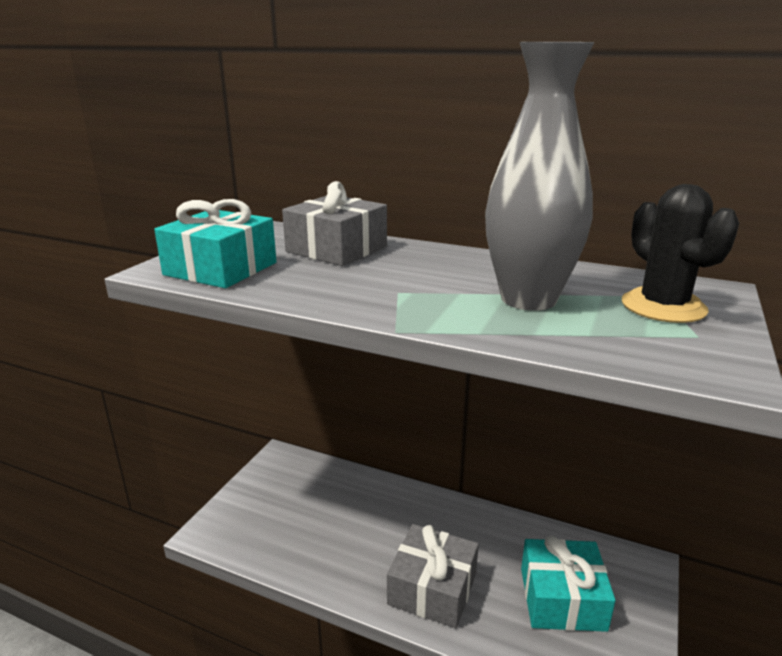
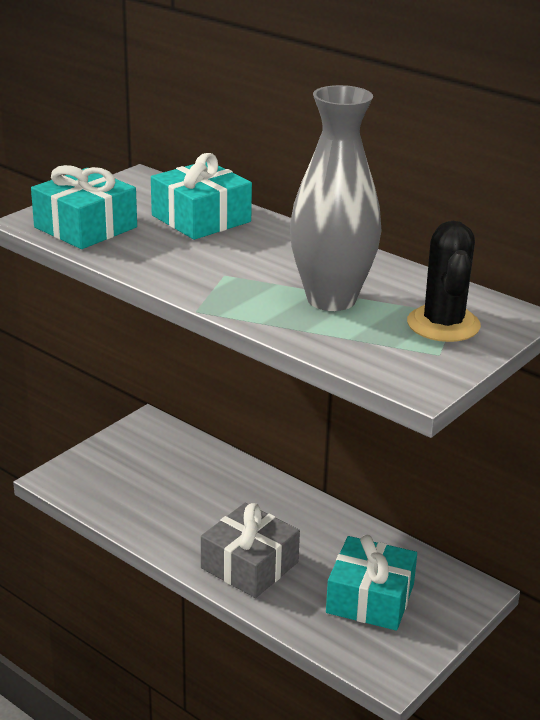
camera: 15 degrees right, 5 degrees up
grey gift [282,181,387,266] -> turquoise gift [151,153,252,240]

